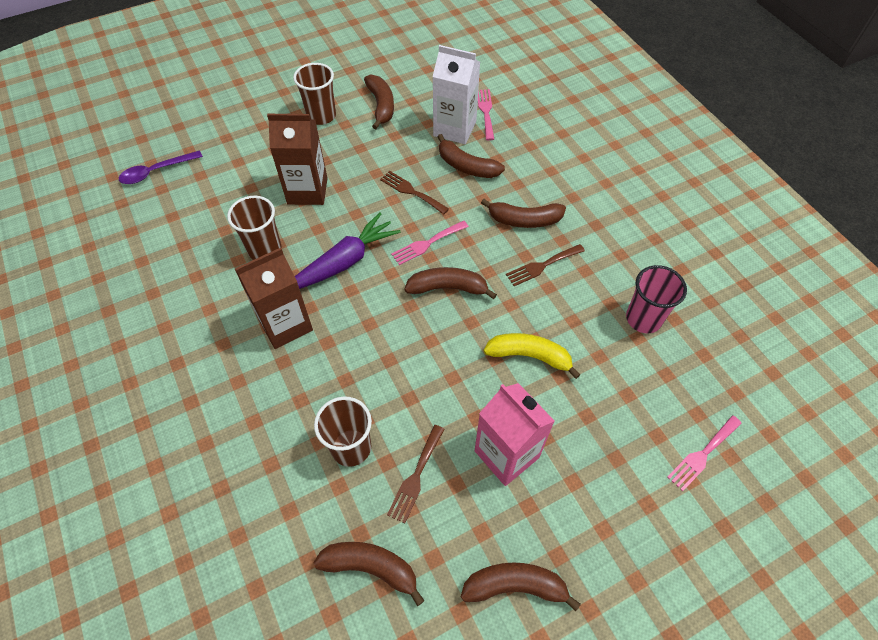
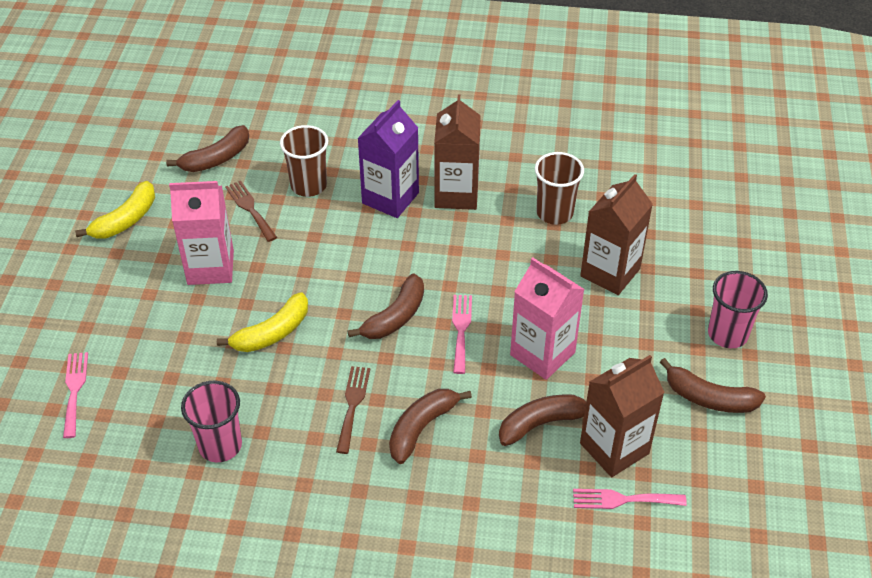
camera: 125 degrees right, 10 degrees down
purple spoon [119,150,203,184] -> none
brown cup [293,63,336,125] -> pink cup [708,271,768,348]
purple carrot [295,213,400,289] -> none
brown fork [380,171,449,214] -> pink carton [510,258,584,380]
white carton [432,45,480,144] -> brown carton [580,355,665,477]
brown banana [461,563,581,611] -> yellow banana [75,181,155,239]
pink fork [478,89,494,141] -> pink fork turned 150 degrees clockwise [573,489,687,509]
none -> purple carton [357,100,419,218]

